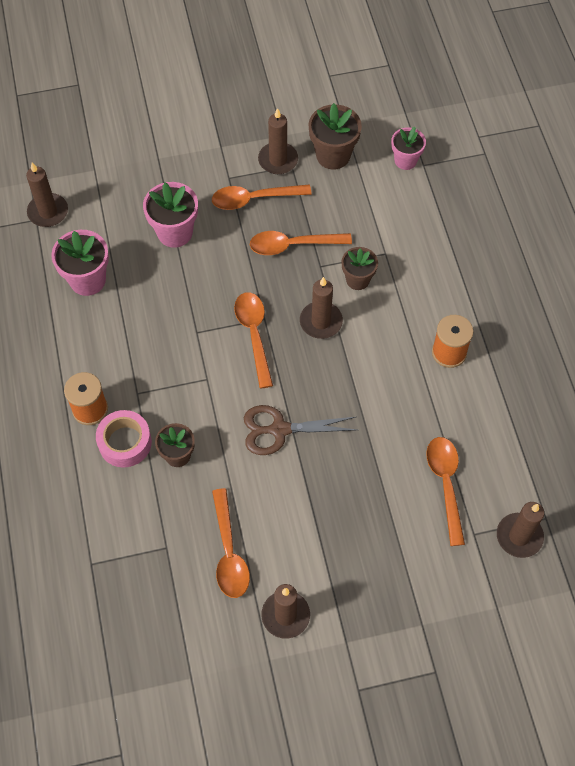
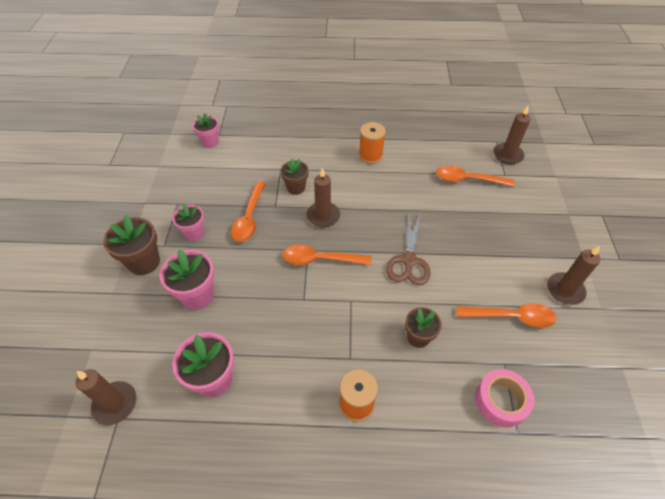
camera: 75 degrees left, 10 degrees down
pink tape [96,410,152,467] -> pink tape moved to [475,369,535,428]
orange spoon [212,185,312,210] -> pink flower pot [172,203,204,241]
brown candle [258,108,298,174] -> none
brown flower pot [308,103,362,170] -> brown flower pot moved to [103,215,160,275]

